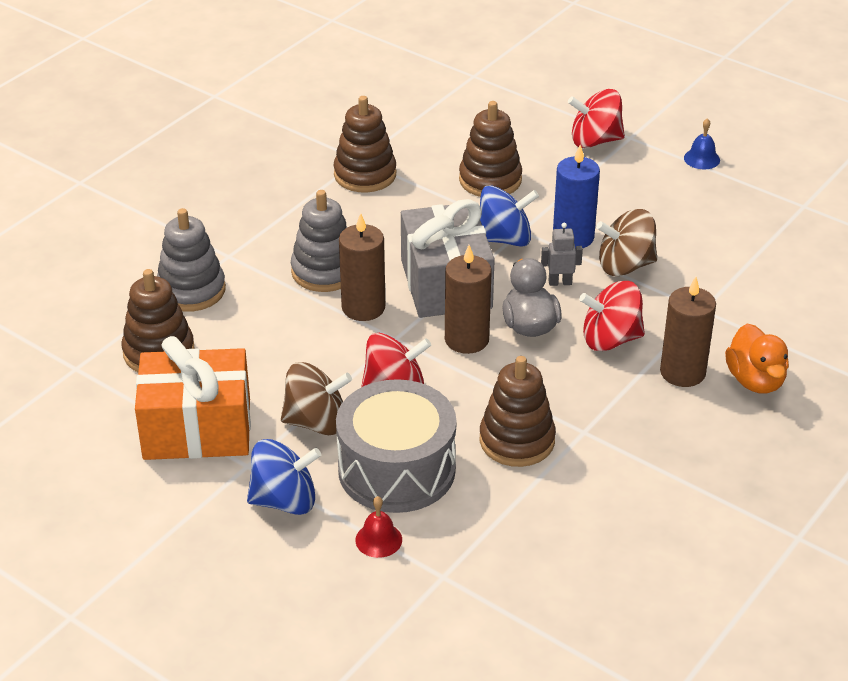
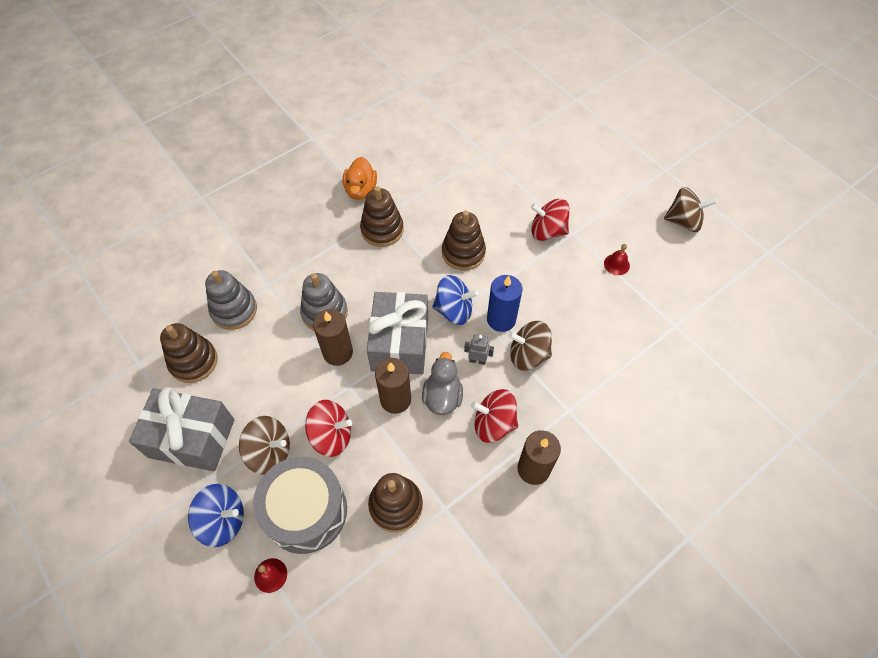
camera: 15 degrees right, 20 degrees up
orange gift [135,336,251,460] -> grey gift [129,387,234,472]
blue bell [684,118,720,170] -> red bell [604,244,630,275]
orange duck [725,323,789,394] -> orange duck moved to [343,157,377,200]
none -> brown spinning top [664,187,717,232]

